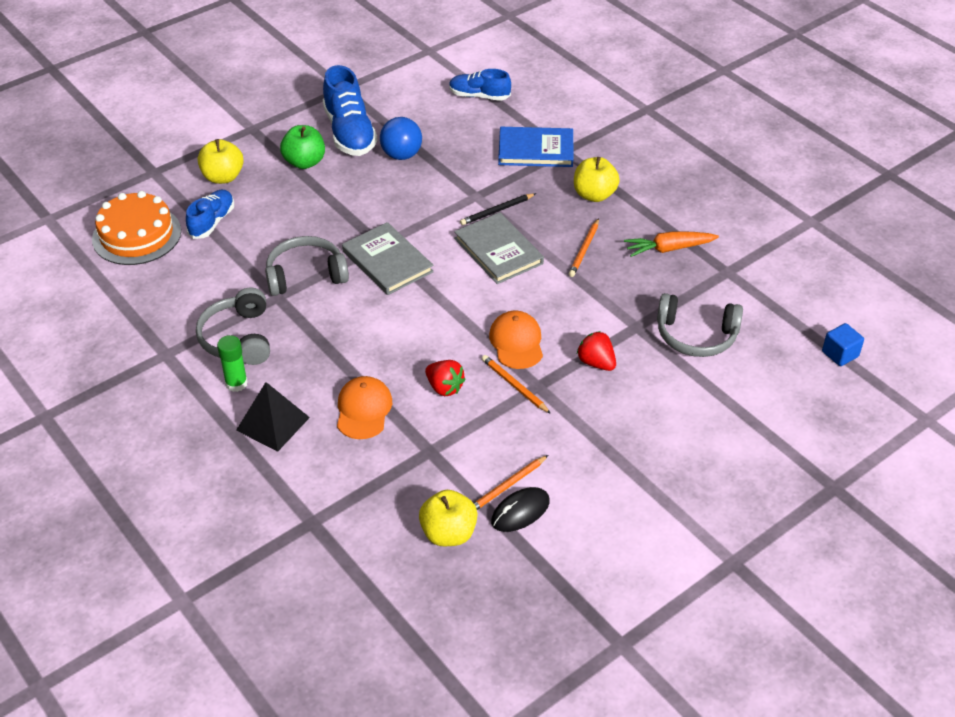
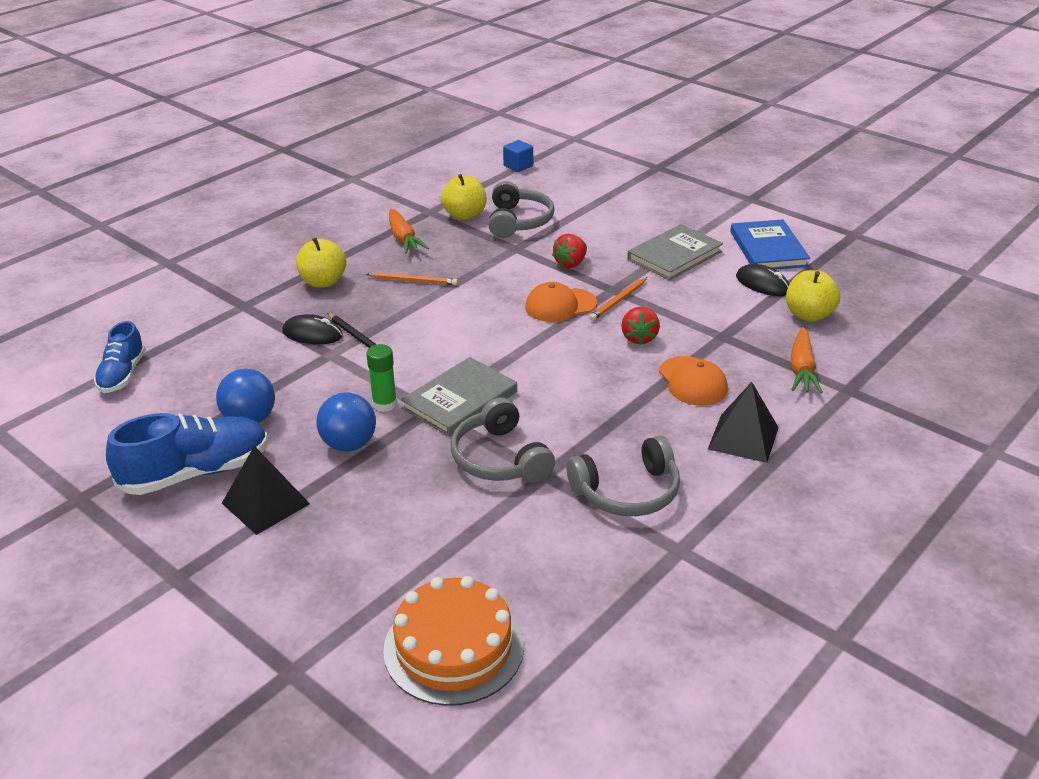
camera: 100 degrees left, 10 degrees down
blue shoe [186,190,234,239] -> none
yellow apple [198,139,244,184] -> yellow apple moved to [441,174,487,220]
green glue stick [217,335,248,392] -> green glue stick moved to [366,344,397,412]
green apple [280,125,325,169] -> black pyramid [222,446,310,535]
orange cap [337,376,392,439] -> orange cap turned 105 degrees counterclockwise [659,356,728,406]
red strawberry [425,360,465,396] -> red strawberry turned 150 degrees clockwise [621,307,660,345]
grey book [454,212,544,284] -> grey book moved to [627,224,723,280]
orange pencil [474,455,548,510] -> none
blue book [498,127,574,167] -> blue book moved to [730,219,810,270]
none -> black mouse [282,314,343,344]
none -> blue ball [316,392,376,451]
none -> orange carrot [791,327,823,393]

